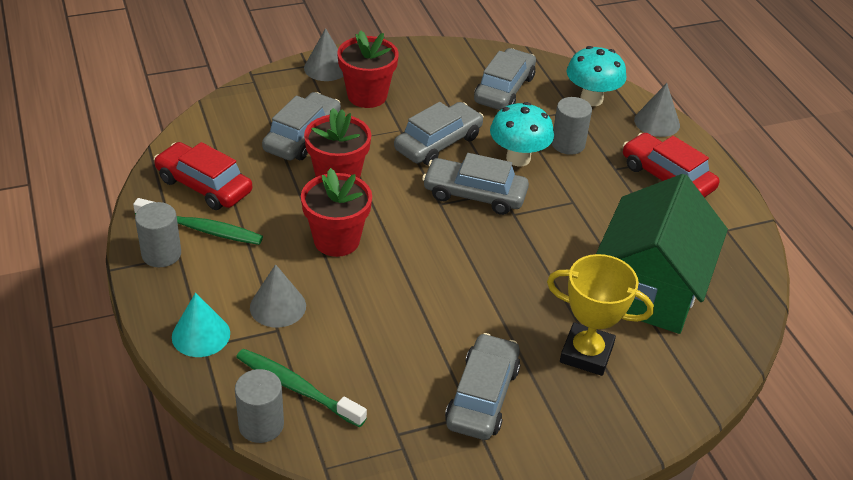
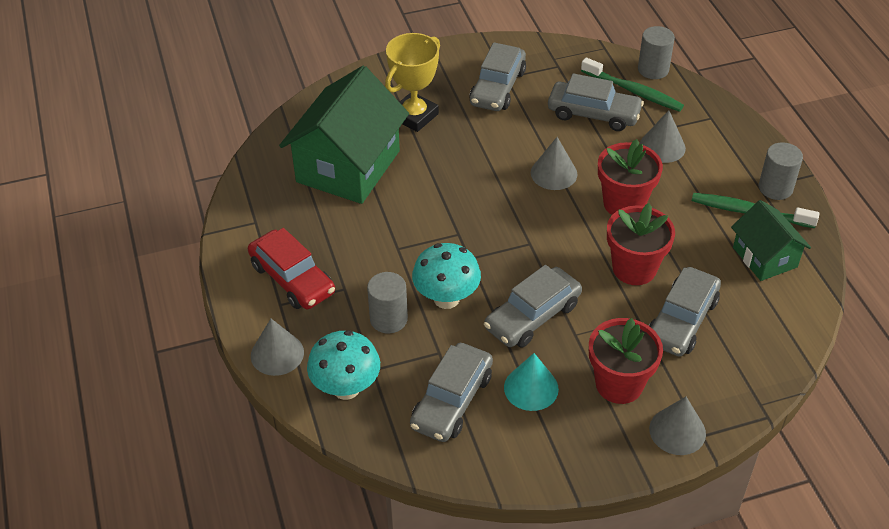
camera: 175 degrees left, 5 degrees up
red car [154,142,252,210] -> green house [731,200,811,281]
turquoise cone [172,293,230,357] -> turquoise cone moved to [504,353,559,411]
grey car [422,153,529,215] -> grey car moved to [548,73,644,131]
yellow trophy [547,254,654,376] -> yellow trophy turned 75 degrees counterclockwise [385,33,440,132]
none -> grey cone [531,137,578,190]

